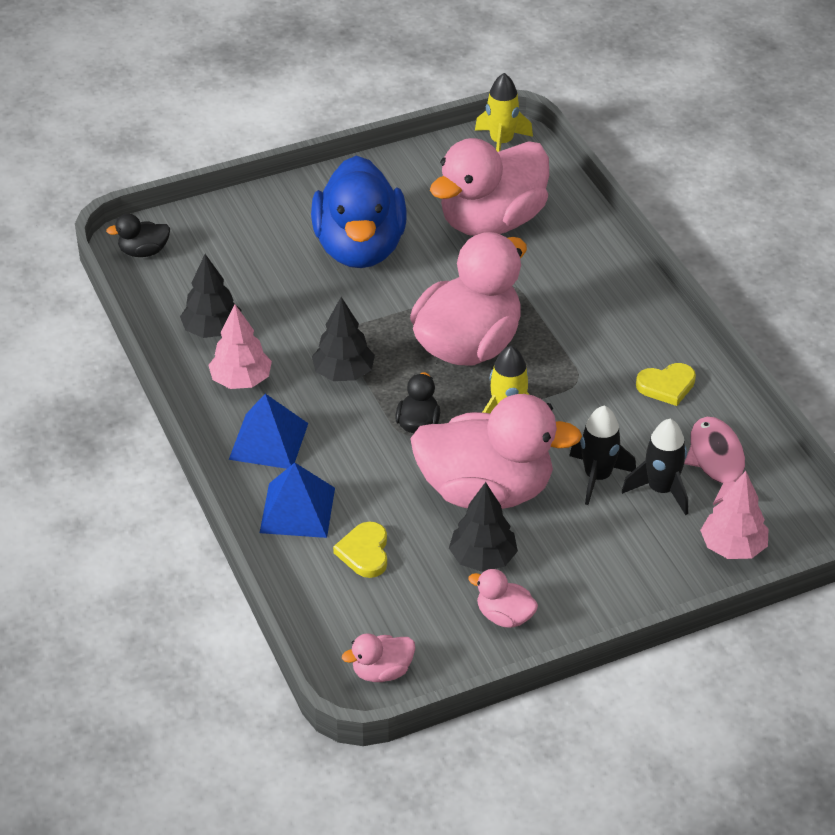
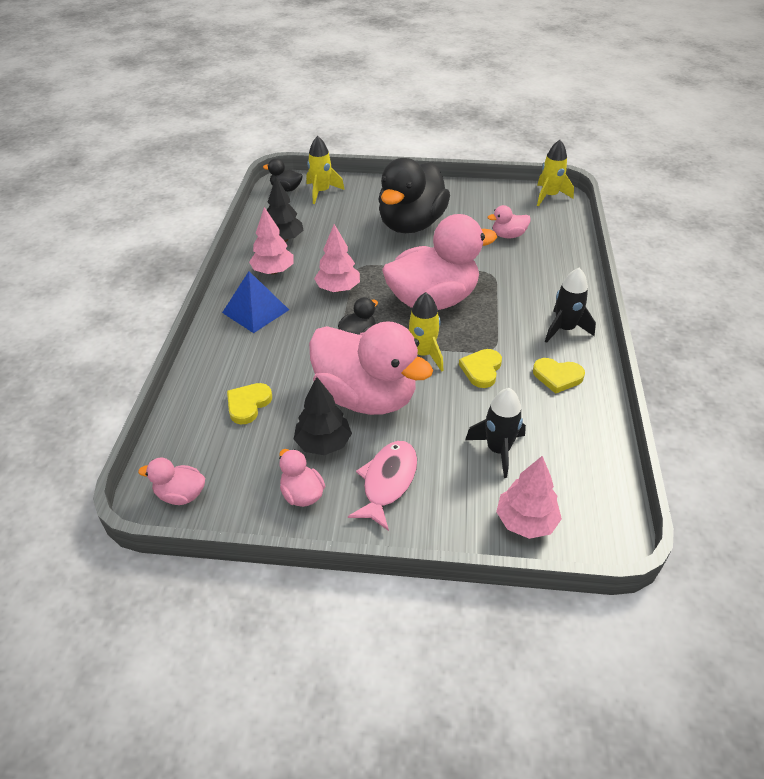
camera: 30 degrees right, 0 degrees up
blue pyramid [260,463,335,538] -> none
blue duck [311,155,407,268] -> black duck [378,158,450,233]
black tree [312,297,375,381] -> pink tree [314,224,360,292]
pink duck [430,138,549,236] -> pink duck [488,205,531,238], size x0.42
black rocket [569,406,636,505] -> black rocket moved to [545,268,596,343]
pink fish [684,417,745,505] -> pink fish moved to [348,441,417,531]
none -> yellow rocket [307,136,345,204]
none -> yellow heart [459,349,502,388]

